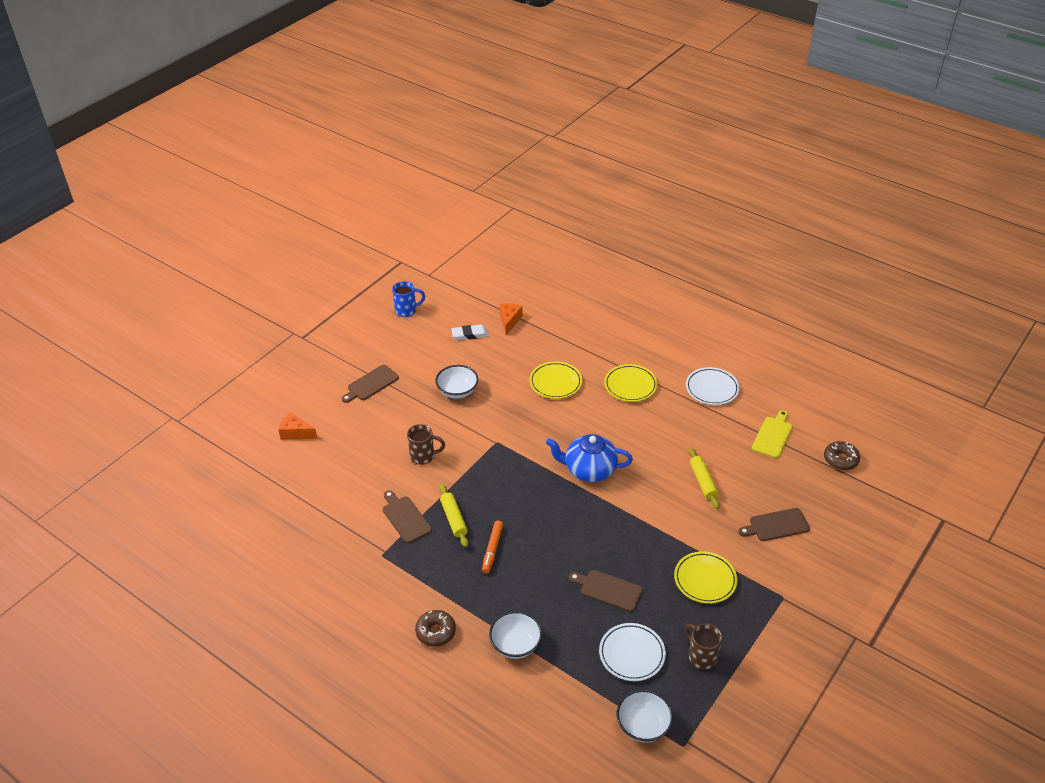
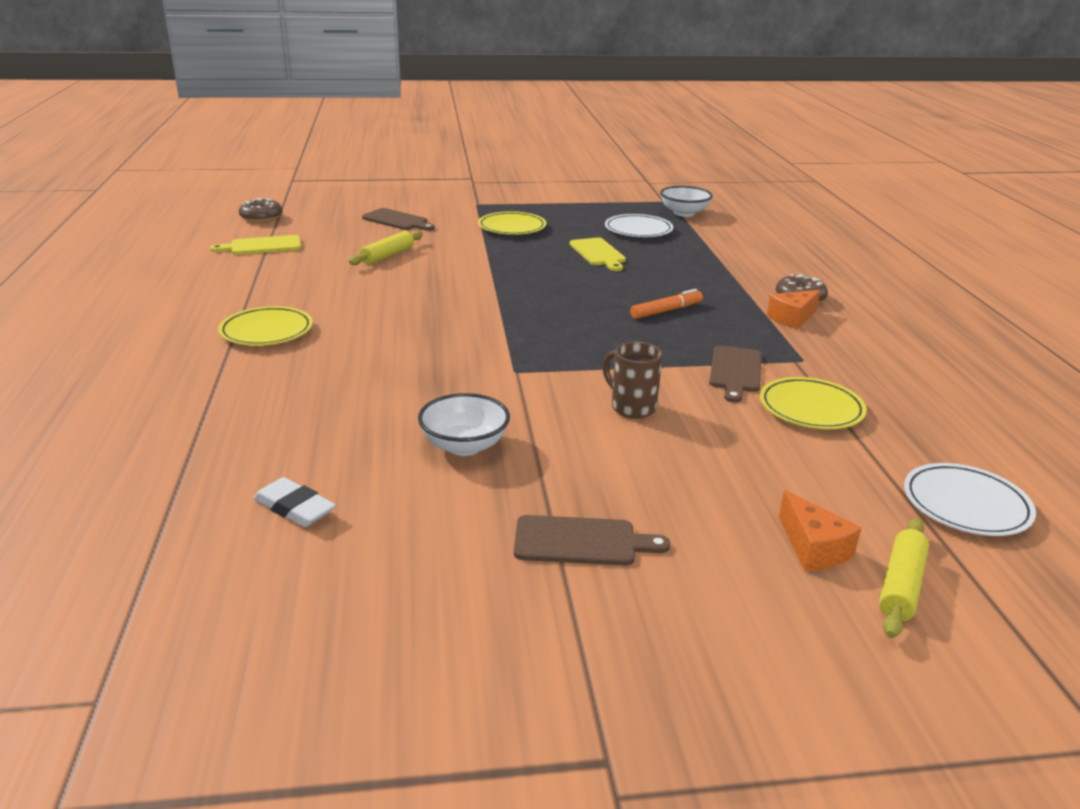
camera: 135 degrees left, 15 degrees down
blue mug [392,281,425,317] -> none
yellow rolling pin [440,484,468,547] -> yellow rolling pin moved to [879,518,929,638]
white bowl [489,611,542,659] -> none
orange cheese [500,304,523,335] -> orange cheese moved to [767,290,821,329]
yellow plate [529,361,582,399] -> yellow plate moved to [760,377,867,429]
blue teapot [546,434,633,482] -> none
brown cutting board [569,570,643,612] -> yellow cutting board [570,238,626,271]
brown mug [685,623,722,670] -> none
white plate [686,367,740,405] -> white plate moved to [904,463,1036,536]

